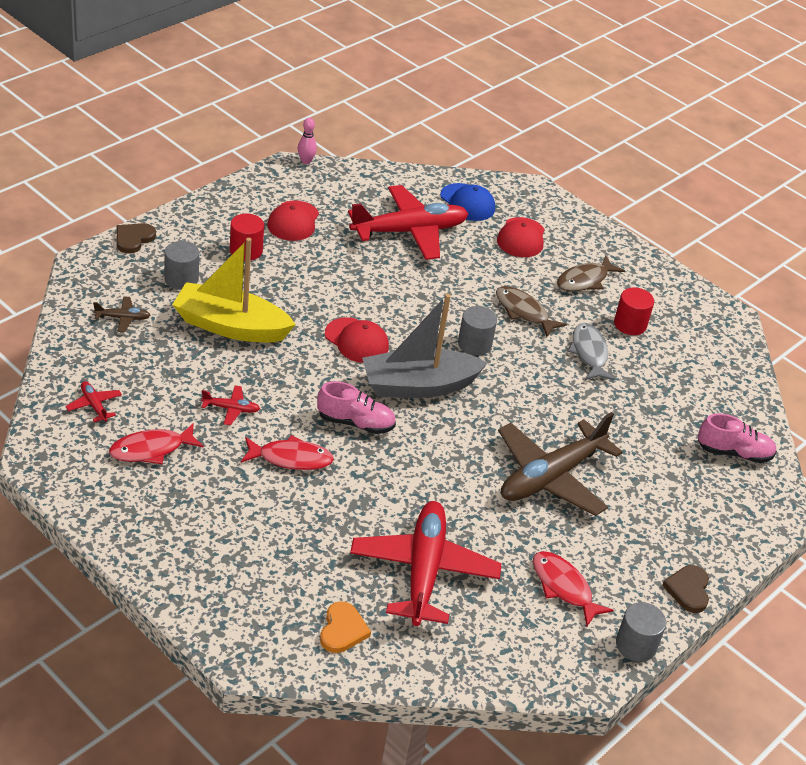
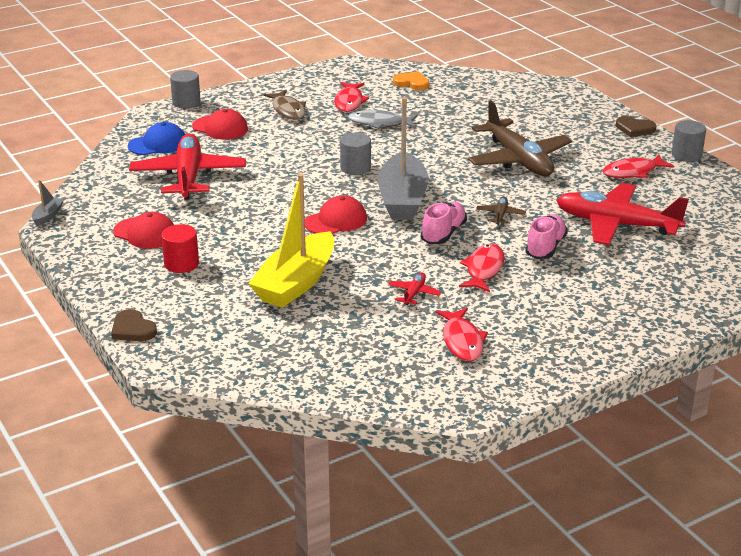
camera: 70 degrees left, 10 degrees down
red plane [65,381,122,422] -> none
brown plane [93,296,150,332] -> brown plane moved to [476,196,526,225]
grey cylinder [164,241,199,290] -> grey cylinder moved to [170,70,201,108]
pink bowling pin [298,118,317,164] -> grey boat [32,180,64,226]
orange heart [320,601,371,653] -> orange heart moved to [393,71,429,90]
brown fish [496,286,567,337] -> none
red cylinder [614,287,654,335] -> red fish [334,82,369,112]
pink shoe [698,413,777,463] -> pink shoe moved to [525,214,568,259]

